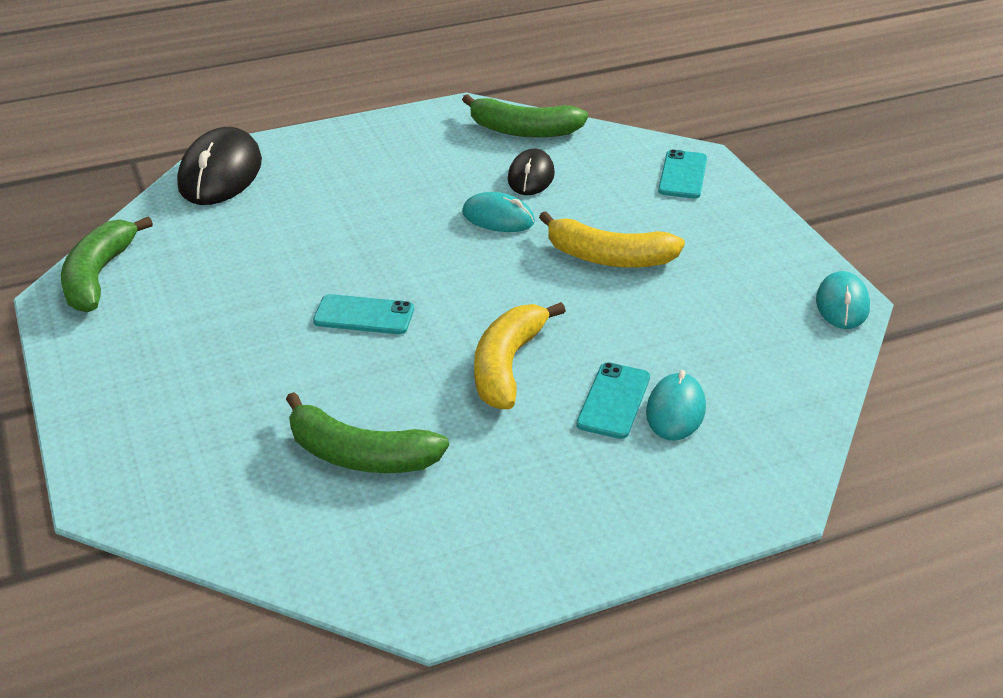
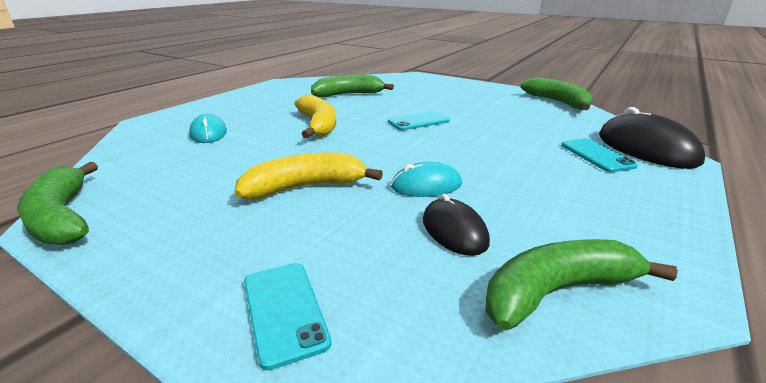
camera: 145 degrees right, 10 degrees down
turquoise phone [576,362,650,439] -> turquoise phone moved to [561,138,638,172]
turquoise mouse [816,271,870,329] -> green banana [17,162,98,245]

